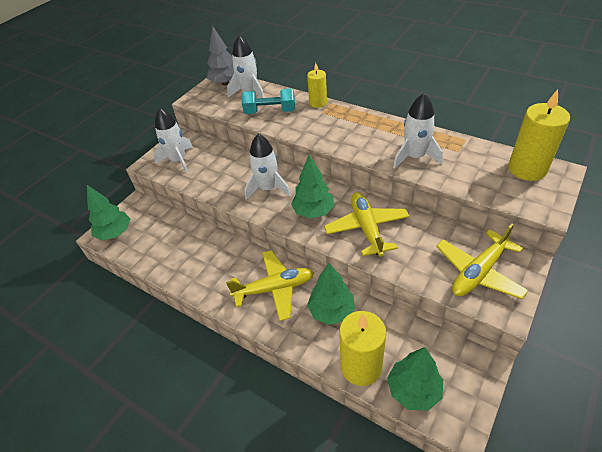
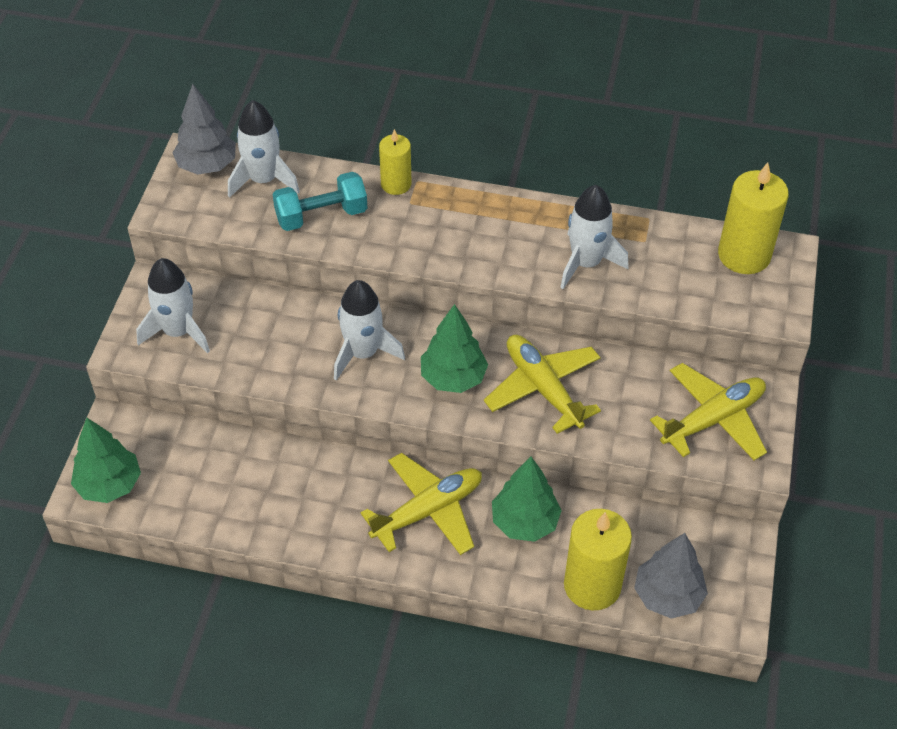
camera: 25 degrees left, 5 degrees up
green tree [387,347,443,411] -> grey tree [634,533,708,619]
yellow plane [436,223,529,299] -> yellow plane turned 150 degrees counterclockwise [650,363,767,461]

